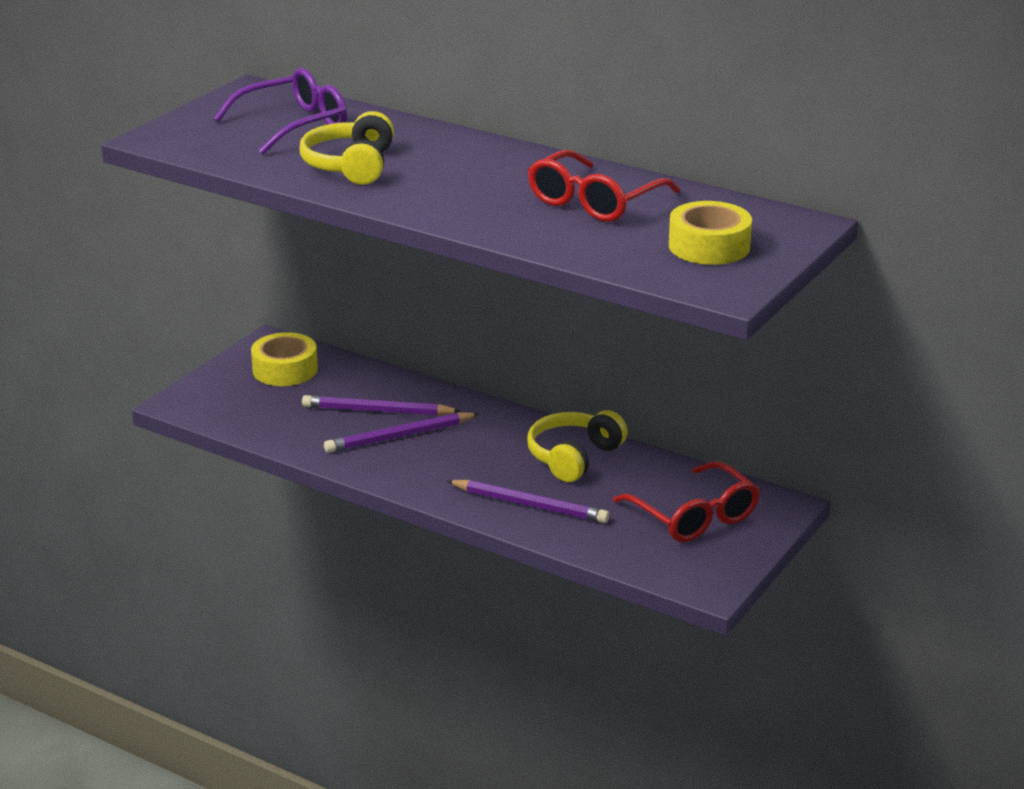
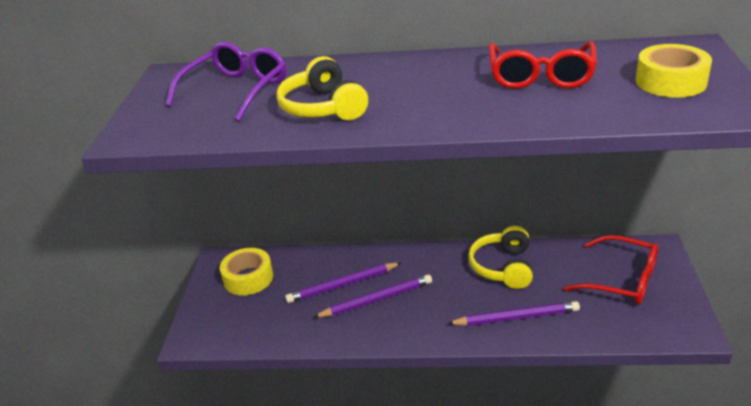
camera: 25 degrees left, 5 degrees up
purple pencil [324,413,480,453] -> purple pencil turned 150 degrees counterclockwise [313,274,432,318]

